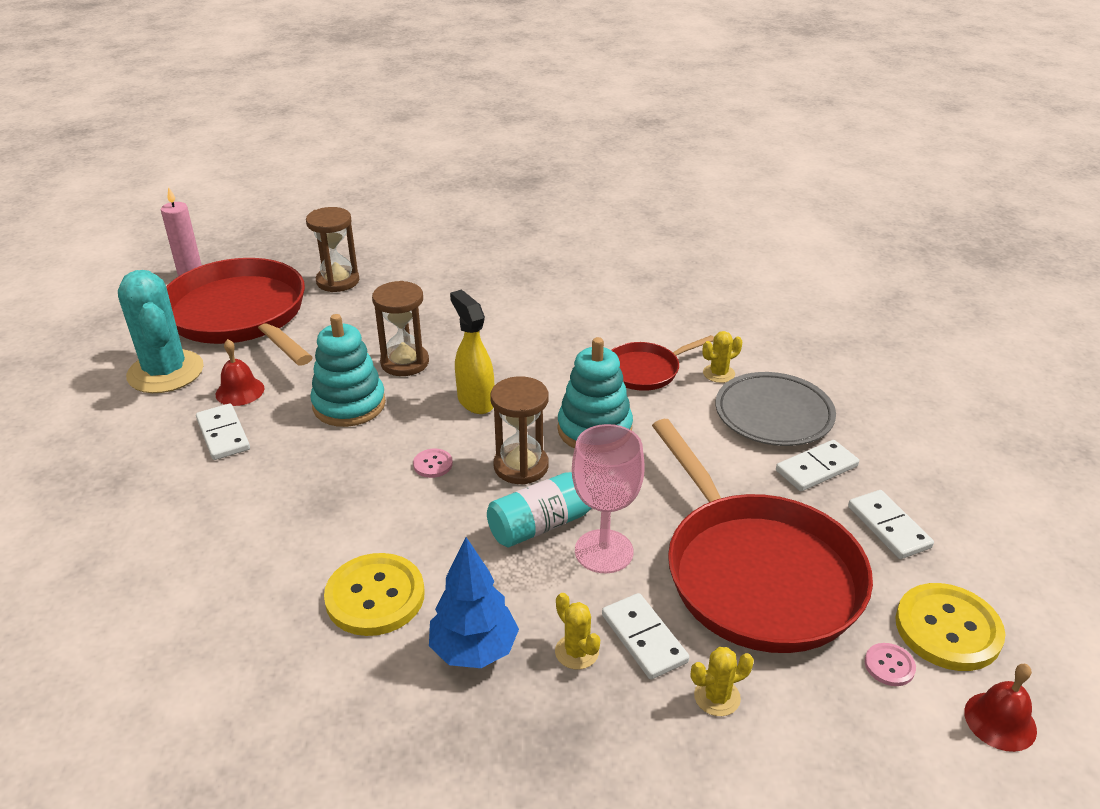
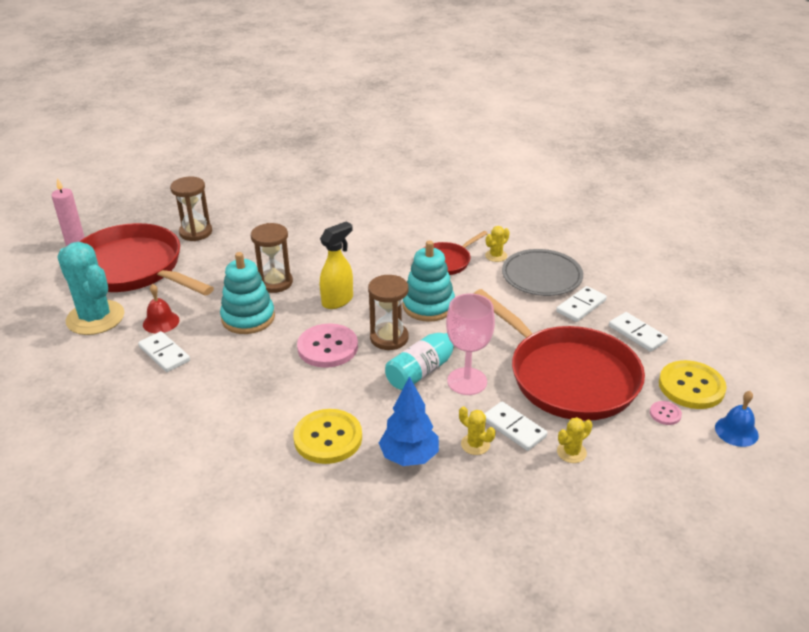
camera: 15 degrees left, 0 degrees up
pink button [413,449,453,478] -> pink button [297,323,358,368], size x2.16
yellow spray bottle [450,290,494,414] -> yellow spray bottle turned 90 degrees clockwise [320,221,353,309]
red bell [964,664,1037,752] -> blue bell [715,391,759,447]

